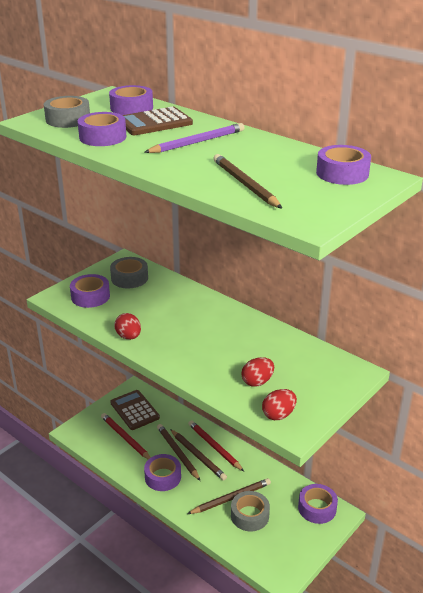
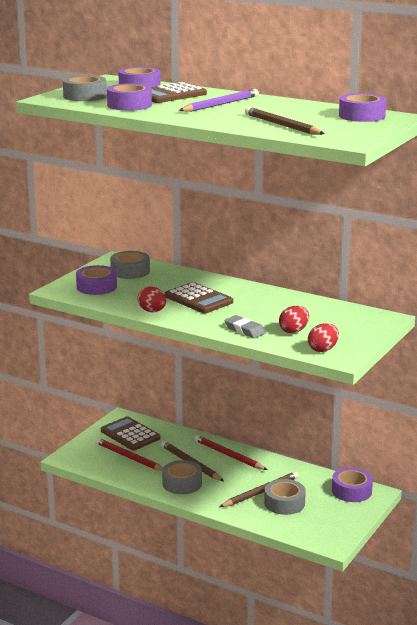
camera: 10 degrees left, 10 degrees down
purple tape [144,454,181,491] -> grey tape [162,460,202,494]
brown pencil [170,429,227,480] -> none
none -> brown calculator [164,282,233,313]
none -> grey eraser [224,315,266,338]

